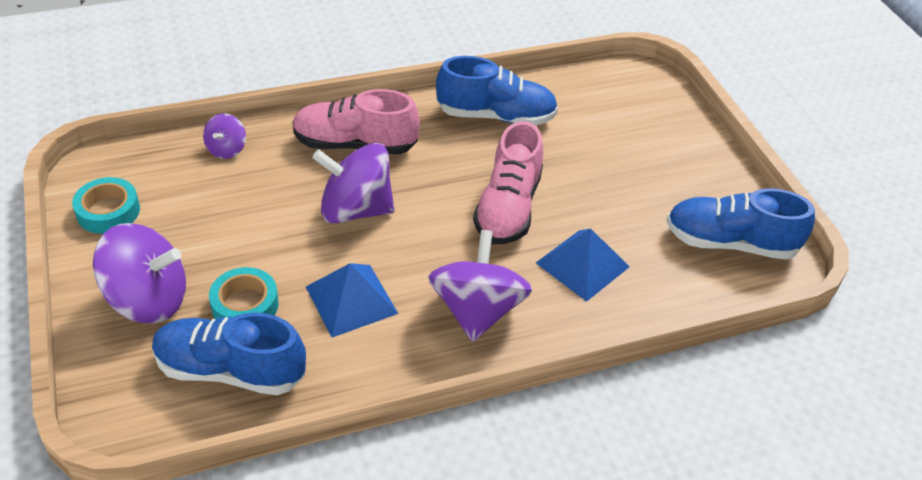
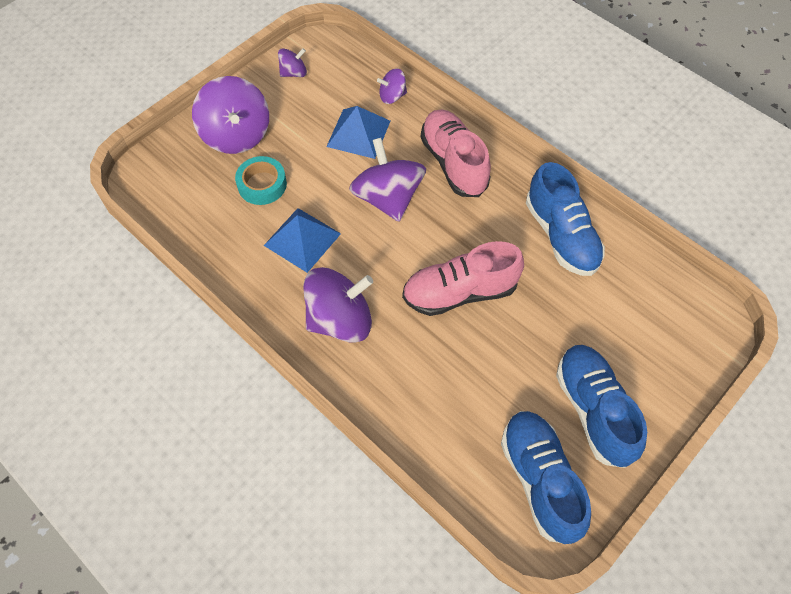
camera: 65 degrees right, 15 degrees up
turquoise tape [72,177,140,234] -> purple spinning top [278,48,307,77]
blue shoe [152,313,306,395] -> blue shoe moved to [556,345,647,468]
blue pyramid [536,229,630,302] -> blue pyramid moved to [326,106,390,159]

